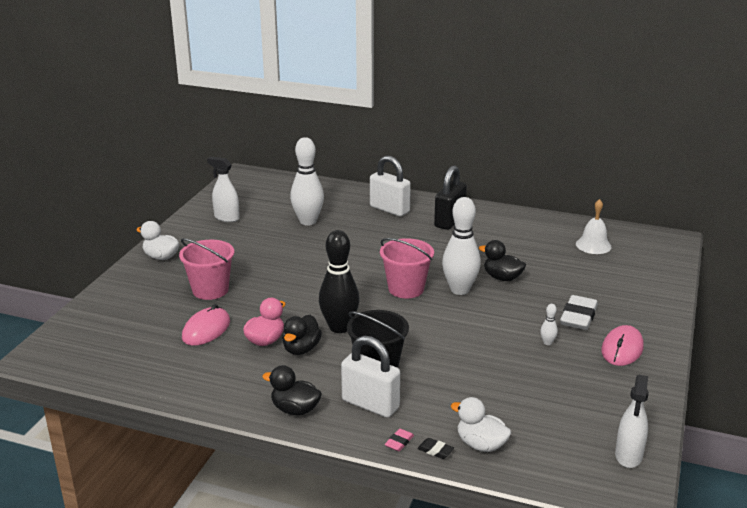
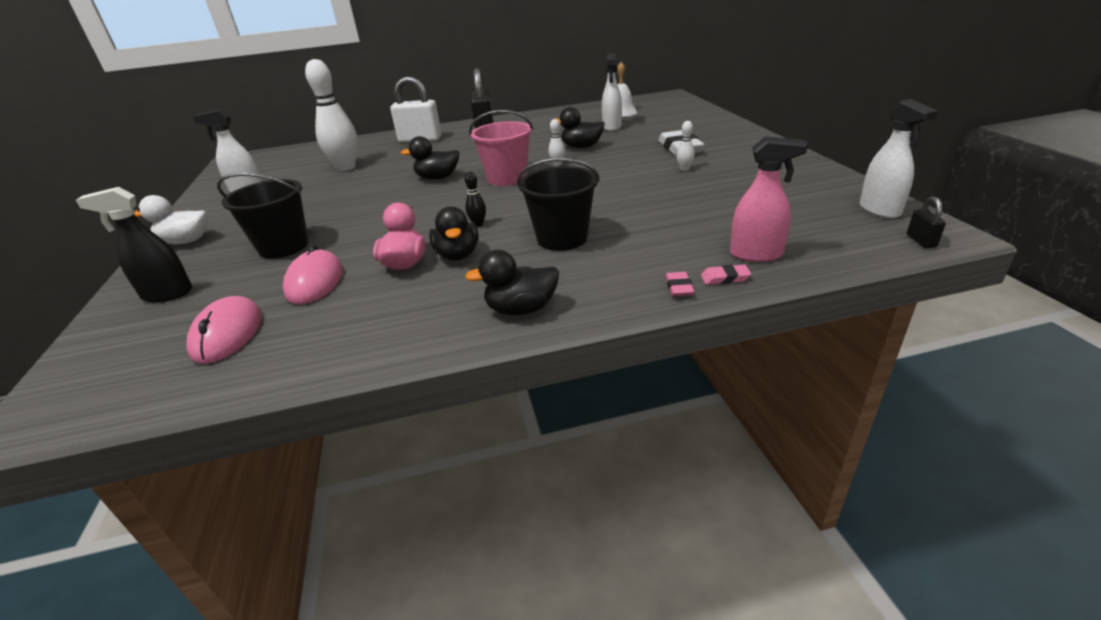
camera: 30 degrees left, 5 degrees up
pink bucket [179,238,234,300] -> black bucket [217,173,309,259]
black bowling pin [319,230,359,333] -> black bowling pin [465,172,486,227], size x0.41
white padlock [341,335,400,418] -> none
black eraser [417,438,454,459] -> pink eraser [701,264,751,285]
white bowling pin [442,197,481,295] -> white bowling pin [549,119,565,166], size x0.41
white duck [451,397,511,452] -> pink spray bottle [730,136,808,262]
pink mouse [601,325,644,366] -> pink mouse moved to [187,296,262,364]
none -> black spray bottle [76,187,193,302]
none -> black duck [401,136,459,180]
none -> white spray bottle [602,53,622,131]
none -> black padlock [907,197,946,248]

